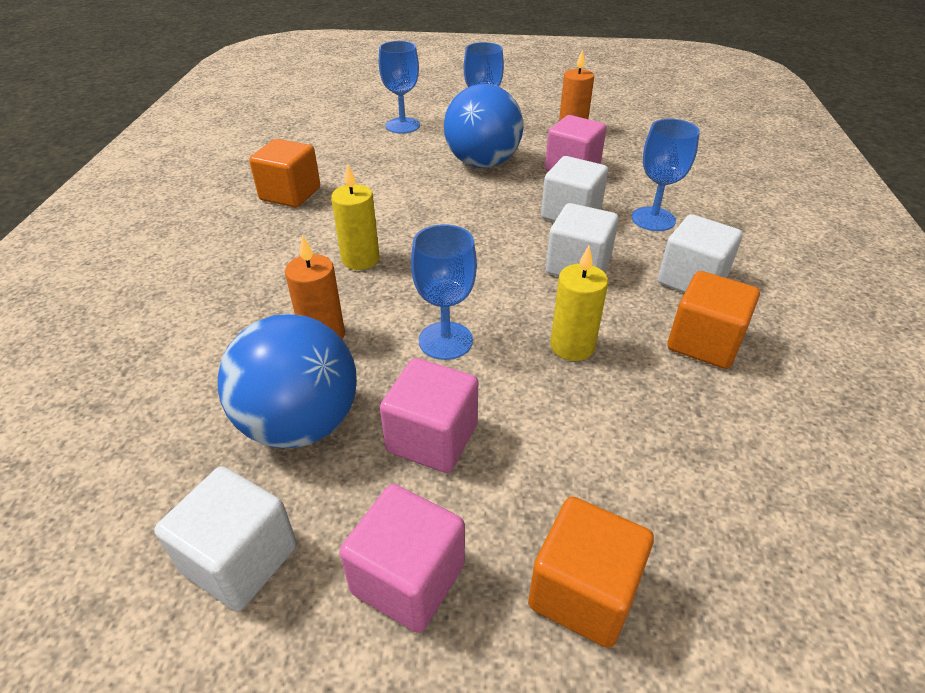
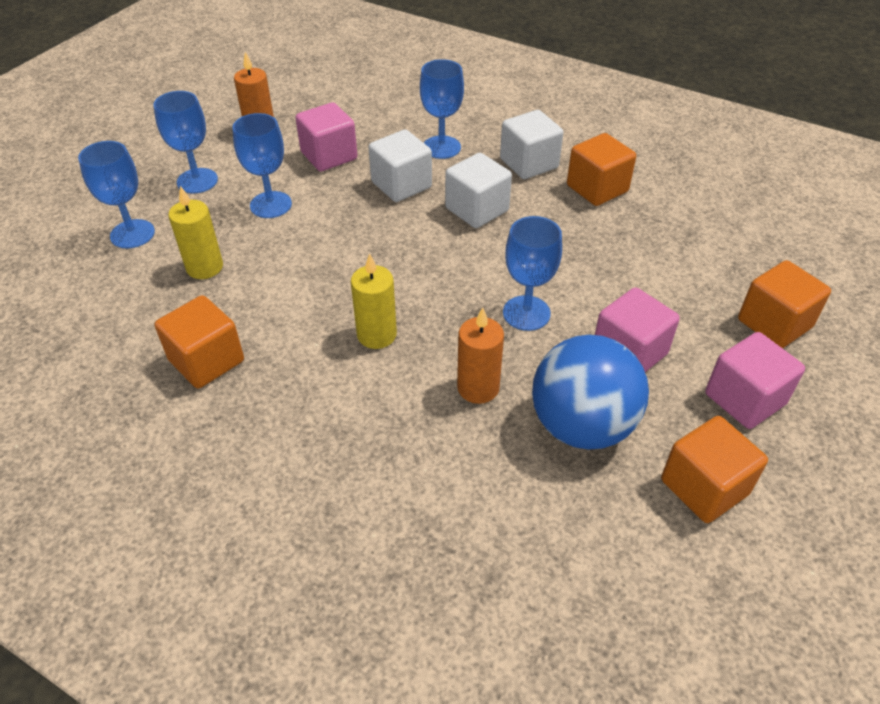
camera: 65 degrees left, 5 degrees up
white cube [154,466,297,611] -> orange cube [661,416,768,523]
blue ball [444,84,523,168] -> blue goblet [232,113,292,218]
yellow candle [550,246,608,361] -> yellow candle moved to [168,186,223,279]

